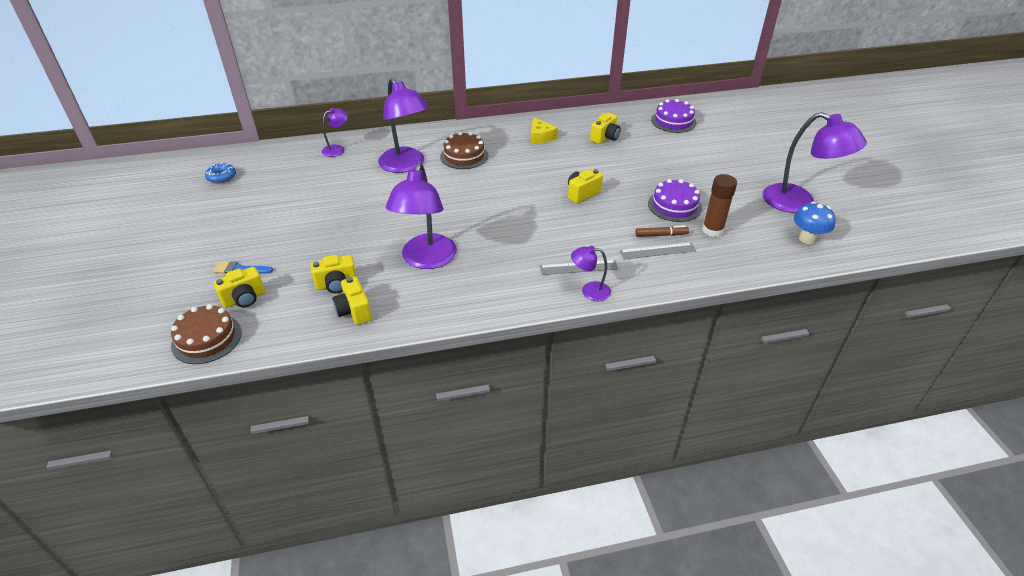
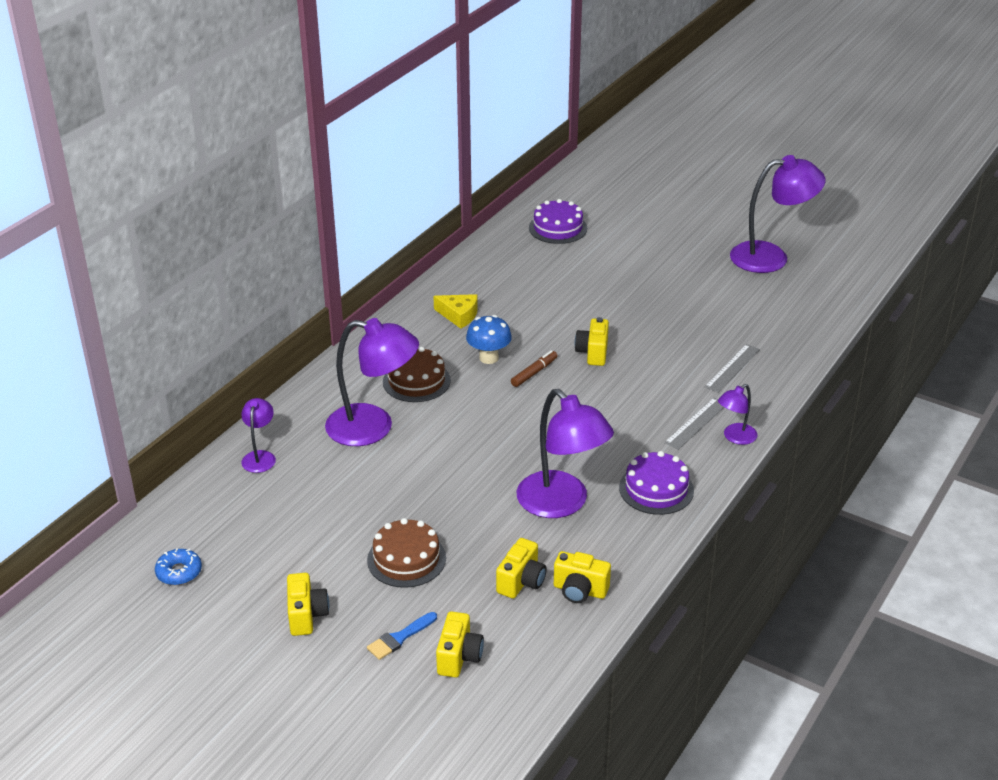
camera: 45 degrees left, 5 degrees down
brown cake [171,304,242,364] -> brown cake moved to [367,518,446,588]
yellow camera [590,113,621,144] -> yellow camera moved to [287,573,329,636]
brown marker [635,225,689,237] -> brown marker moved to [511,350,557,387]
purple cake [648,179,702,222] -> purple cake moved to [619,451,694,515]
brown glue stick [702,174,737,237] -> none
blue mushroom [794,202,836,244] -> blue mushroom moved to [466,315,512,364]

